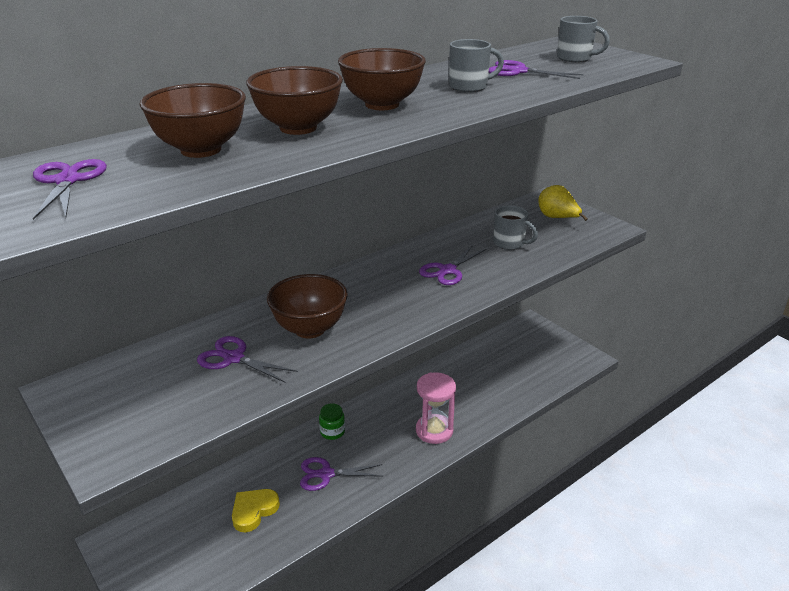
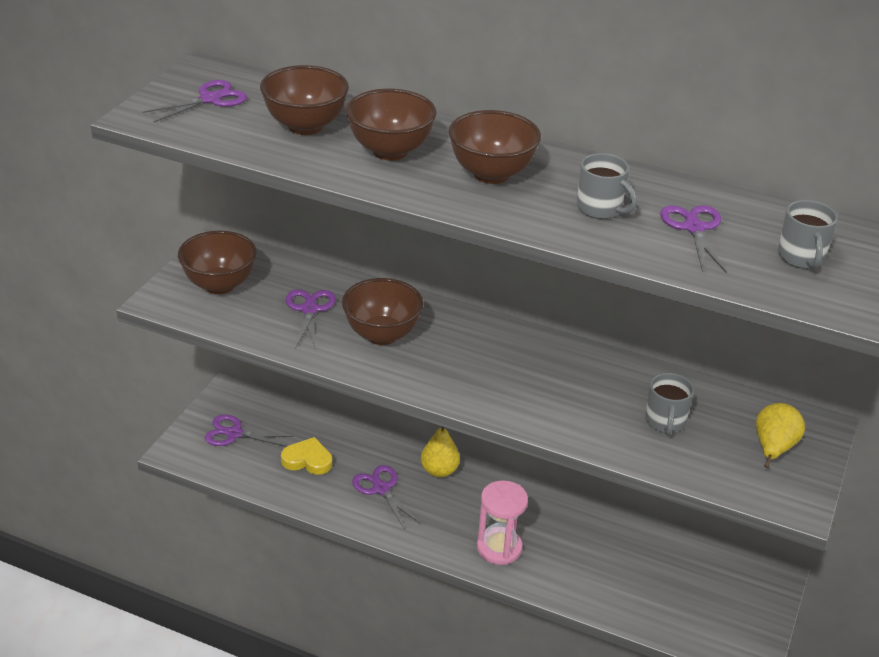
camera: 60 degrees right, 5 degrees up
green jar [319,403,345,440] -> yellow pear [421,427,460,477]
purple scissors [419,245,486,285] -> purple scissors moved to [205,415,294,447]
none -> brown bowl [178,231,257,294]

